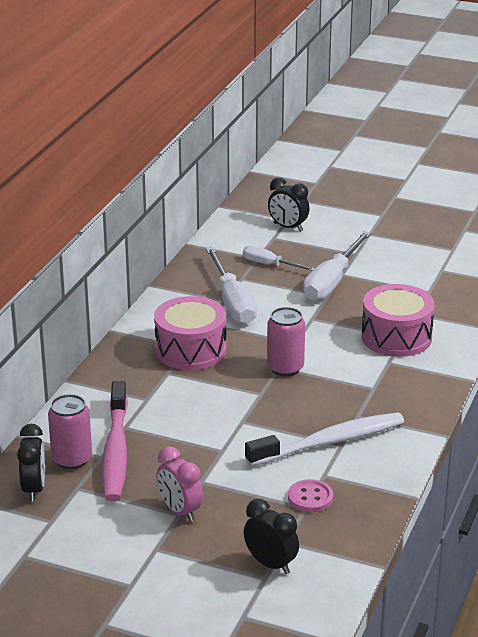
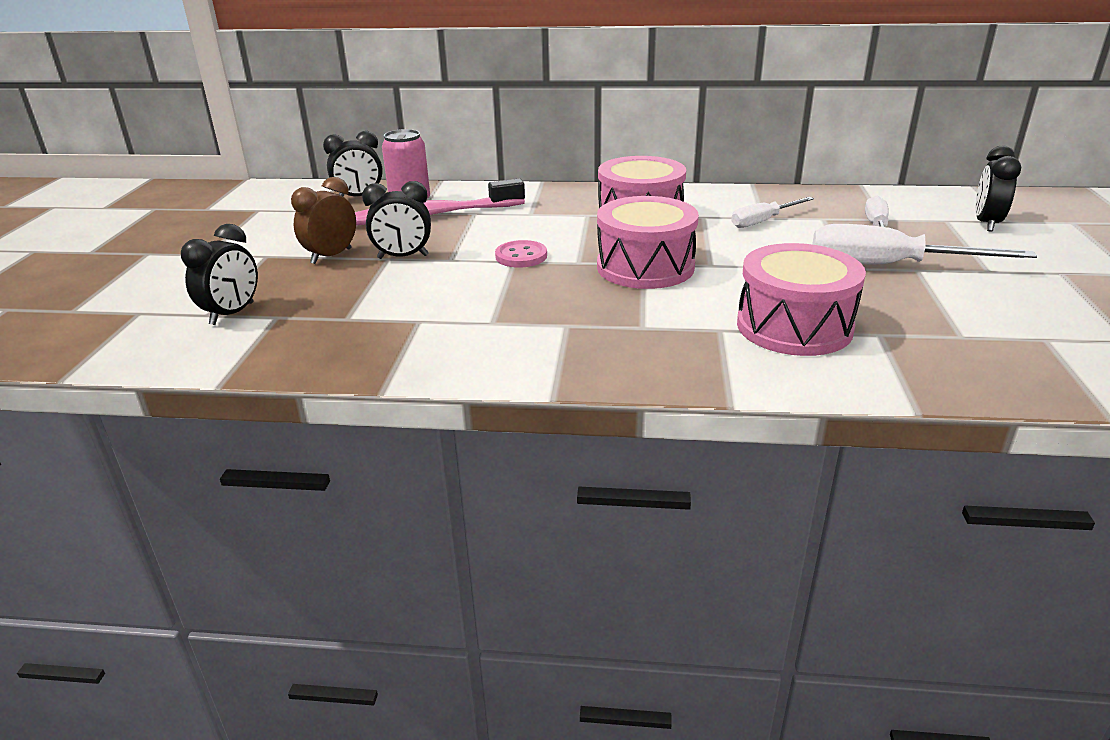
camera: 75 degrees right, 0 degrees up
pink clock [156,446,203,522] -> brown clock [291,177,356,264]
white screwdriver [206,247,257,324] -> white screwdriver [731,197,814,228], size x0.58
white toothbrush [245,412,404,466] -> none
pink can [267,307,305,376] -> pink drum [597,196,699,289]
pink button [288,479,333,512] -> pink button moved to [495,240,547,268]
none -> black clock [362,181,431,259]

